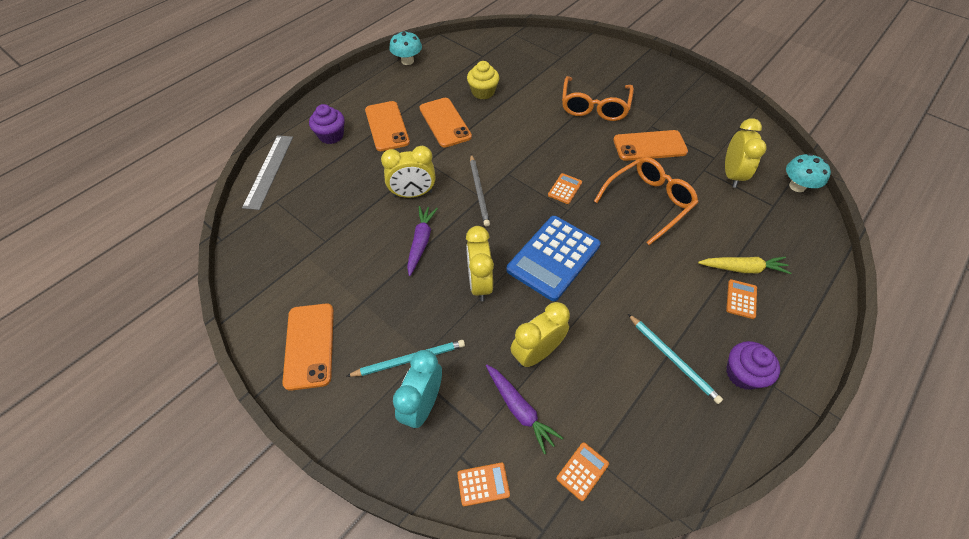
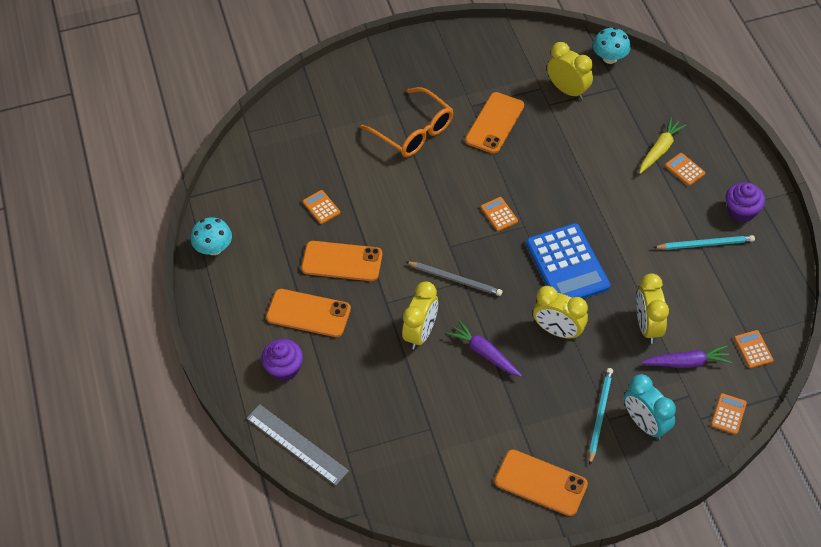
camera: 55 degrees left, 0 degrees up
yellow cupcake [467,61,499,99] -> orange calculator [303,190,340,224]
orange glasses [594,157,698,245] -> none

